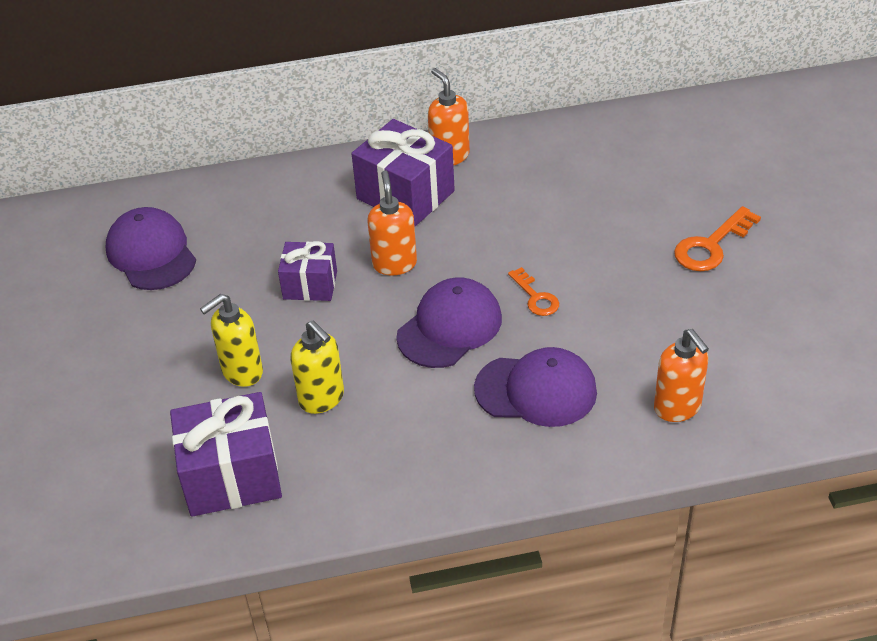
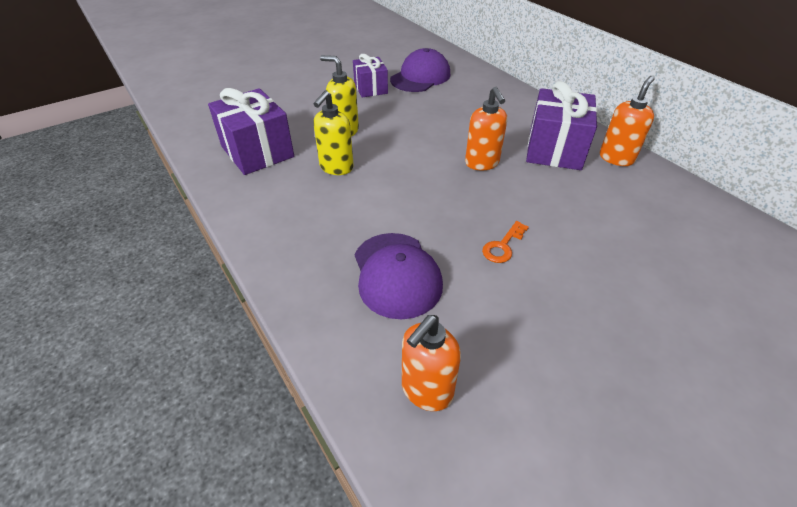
camera: 65 degrees right, 0 degrees up
purple gift [278,241,337,301] -> purple gift moved to [353,54,388,98]
orange soap dispenser [367,170,417,275] -> orange soap dispenser turned 105 degrees clockwise [465,87,507,170]
purple cap [396,277,502,368] -> none
orange key [674,206,761,271] -> none

